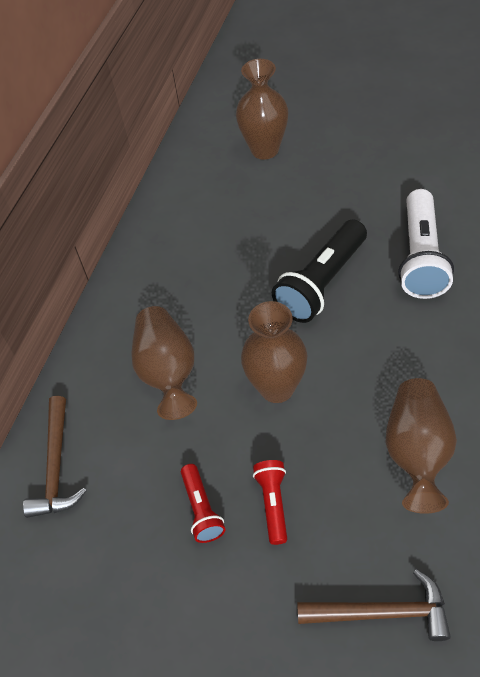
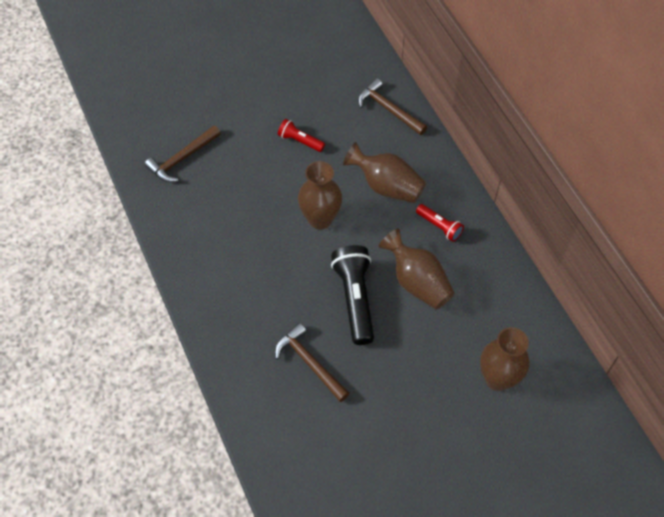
camera: 130 degrees right, 5 degrees up
red flashlight [253,460,287,545] -> red flashlight moved to [416,204,464,242]
brown vase [385,378,457,514] -> brown vase moved to [379,229,455,309]
white flashlight [398,189,454,299] -> brown hammer [275,323,350,402]

